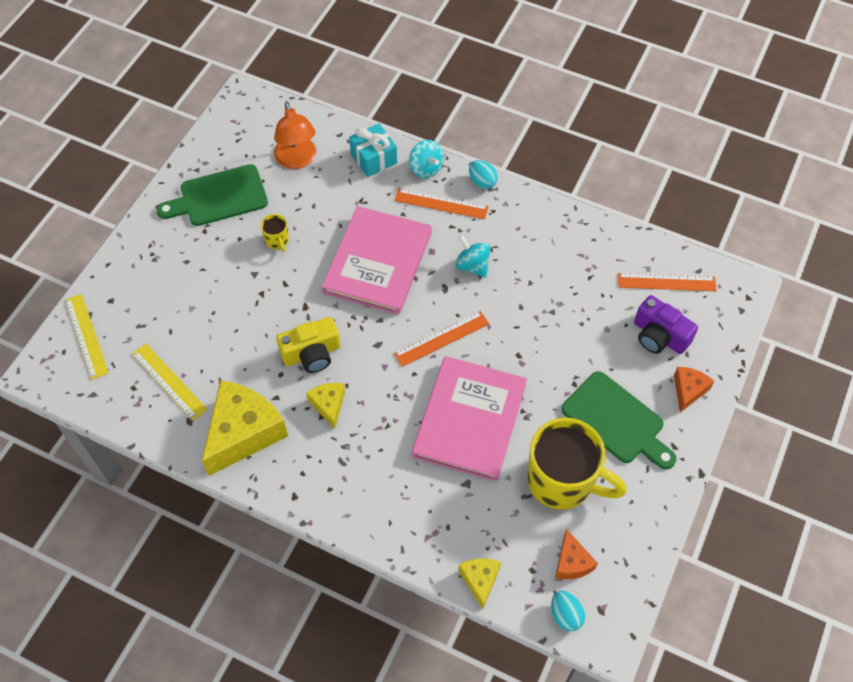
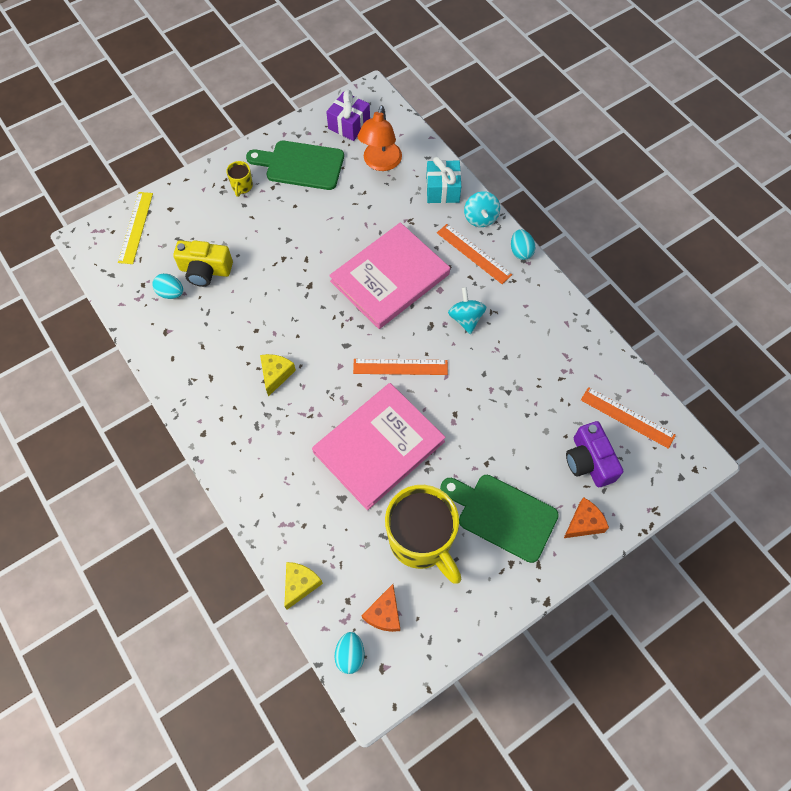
camera: 30 degrees right, 5 degrees up
yellow ruler [132,343,208,421] -> turquoise egg [152,273,183,299]
yellow cheese [202,380,288,476] -> none
yellow mug [260,214,289,252] -> yellow mug moved to [226,161,253,197]
yellow camera [276,317,340,373] -> yellow camera moved to [173,240,233,287]
green cutting board [562,371,677,469] -> green cutting board turned 135 degrees clockwise [440,475,559,563]
none -> purple gift [326,90,370,141]

